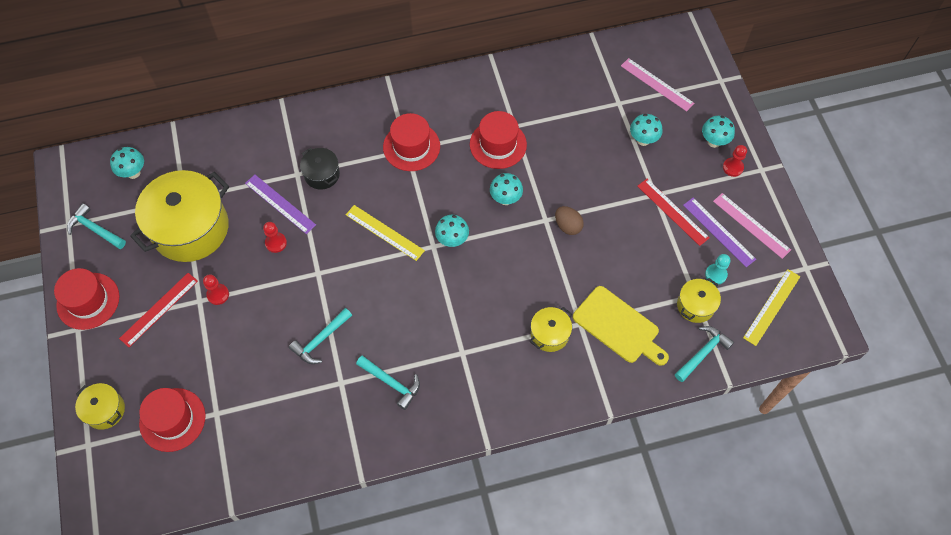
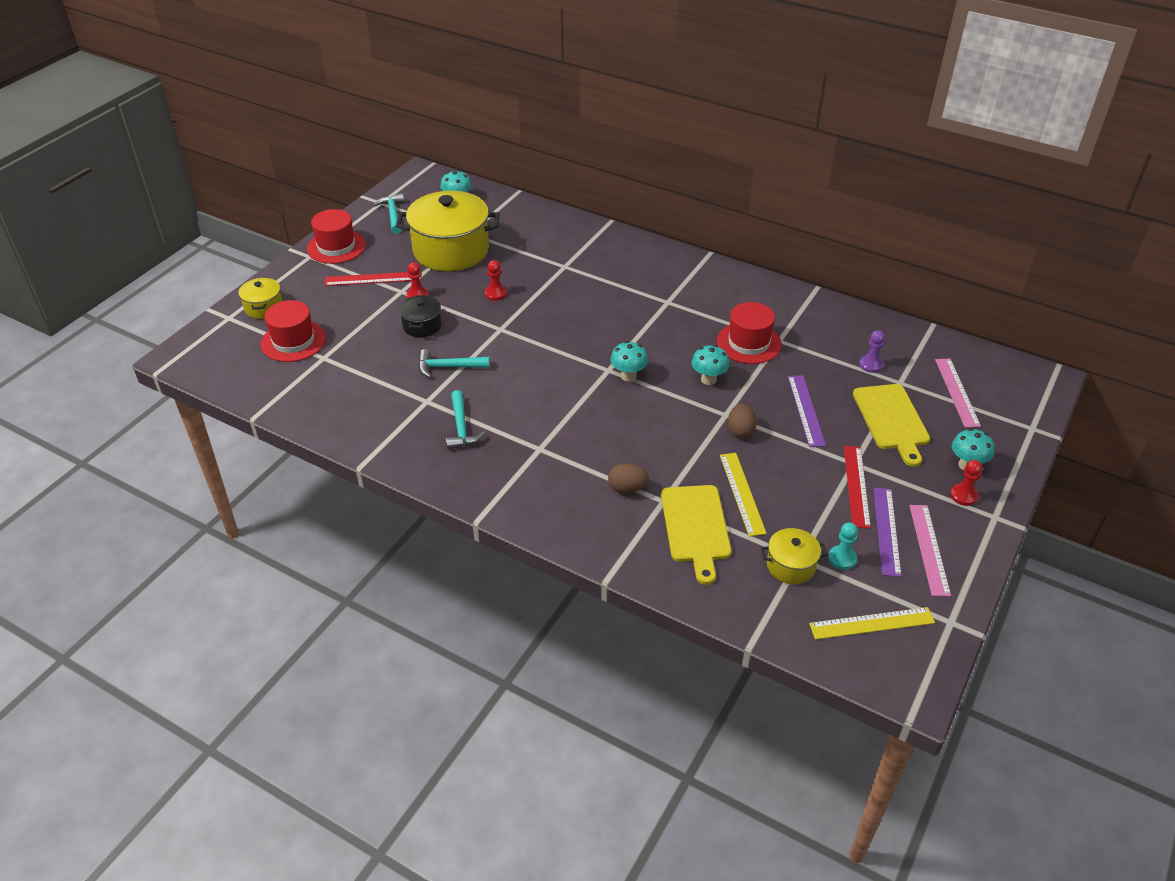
camera: 45 degrees right, 20 degrees down
purple ruler [245,175,316,234] -> purple ruler moved to [788,375,826,447]
black pot [300,148,340,190] -> black pot moved to [399,295,442,337]
yellow ruler [346,205,425,261] -> yellow ruler moved to [720,453,767,537]
red hat [383,113,440,171] -> none
yellow pot [530,307,572,352] -> brown egg [608,463,649,494]
turquoise mushroom [630,114,663,146] -> yellow cutting board [853,384,930,467]
turquoise hammer [675,326,734,382] -> none
none -> purple pawn [859,330,885,373]

